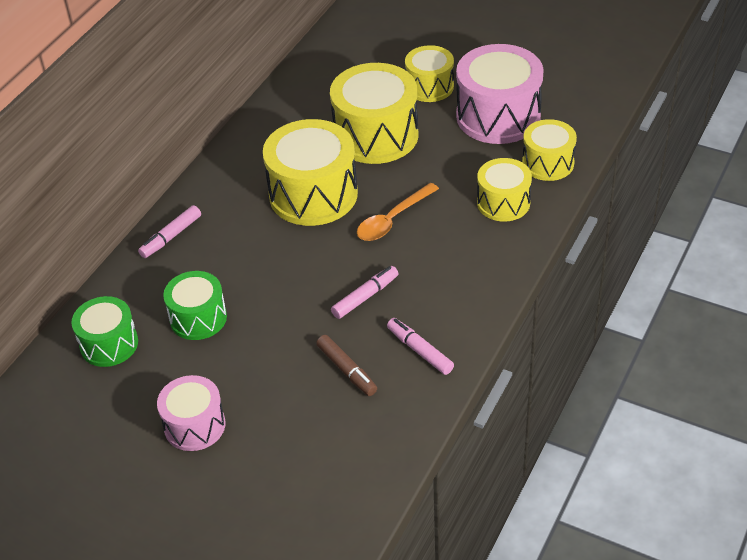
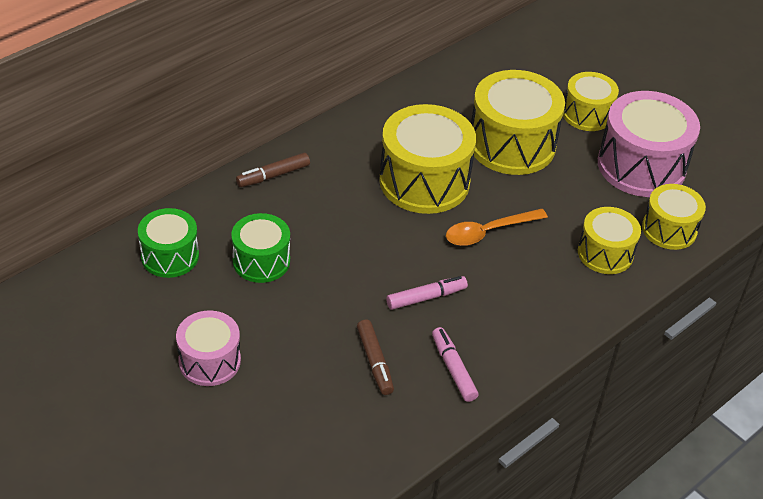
camera: 15 degrees right, 0 degrees up
pink marker [138,205,201,258] -> brown marker [236,153,310,187]

